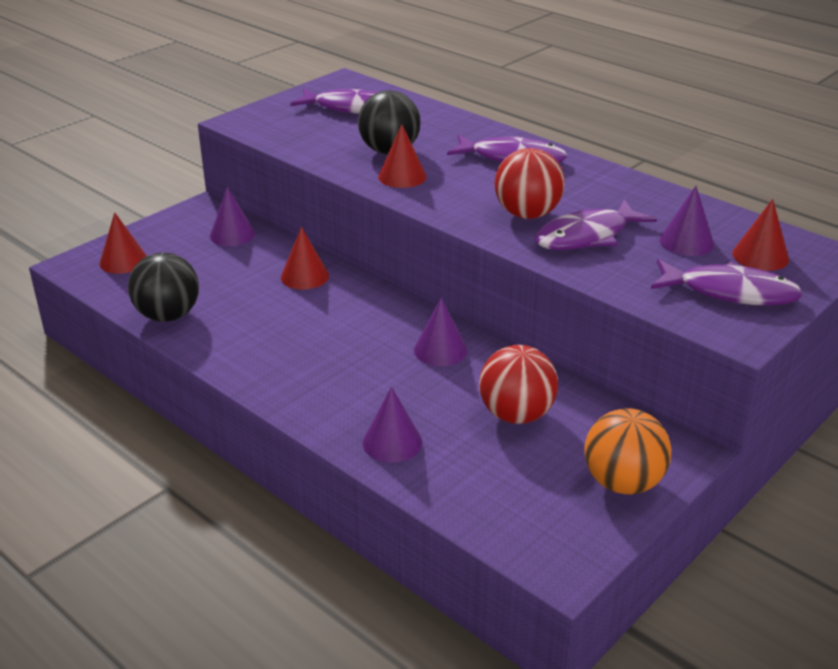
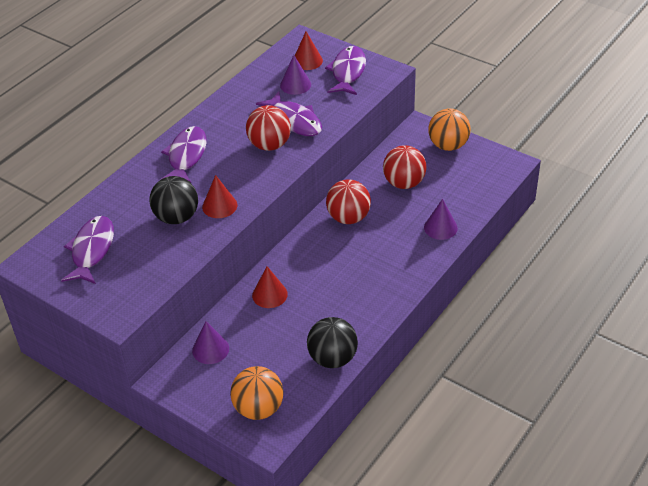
camera: 95 degrees left, 10 degrees up
red cone [99,212,147,274] -> orange ball [230,366,284,420]
purple cone [414,298,467,366] -> red ball [326,180,371,224]

